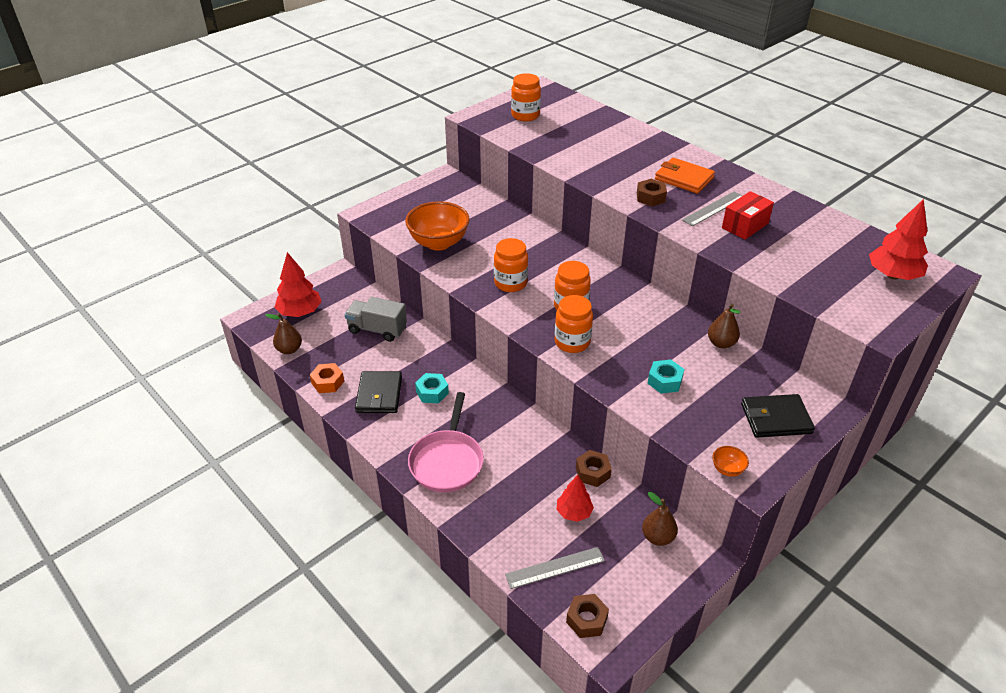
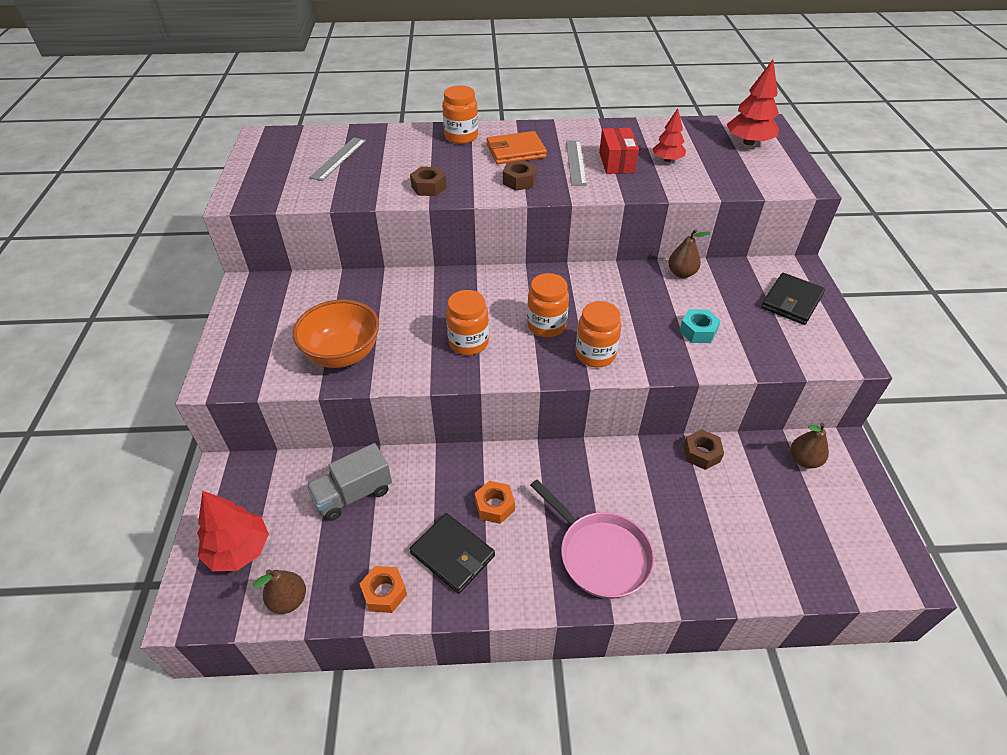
camera: 50 degrees left, 5 degrees up
turquoise nut [415,373,449,404] -> orange nut [475,481,515,524]
grey ruler [505,547,605,589] -> grey ruler moved to [309,138,366,181]
orange jar [511,73,541,122] -> orange jar moved to [442,86,478,144]
red tree [557,475,594,522] -> red tree moved to [652,108,686,162]
brown nut [566,594,609,638] -> brown nut moved to [410,166,447,196]
orange bowl [713,446,749,477] -> none

